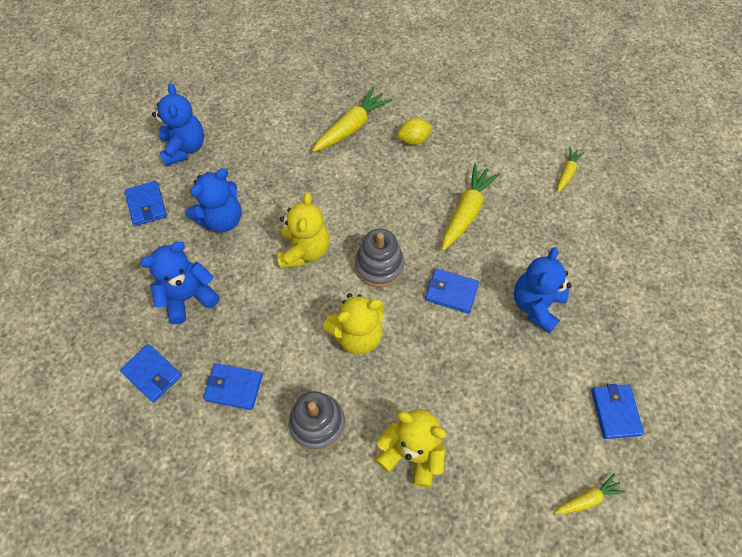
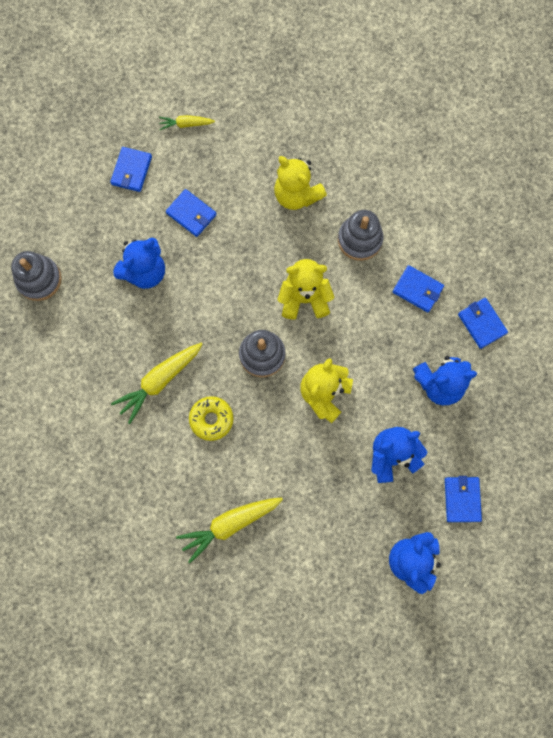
camera: 160 degrees left, 15 degrees up
yellow lemon [398,118,433,145] -> none
blue wallet [425,268,479,314] -> blue wallet moved to [166,189,217,237]
yellow carrot [557,147,584,193] -> none
none -> grey stacking toy [11,251,62,301]
none -> yellow donut [189,396,233,441]

